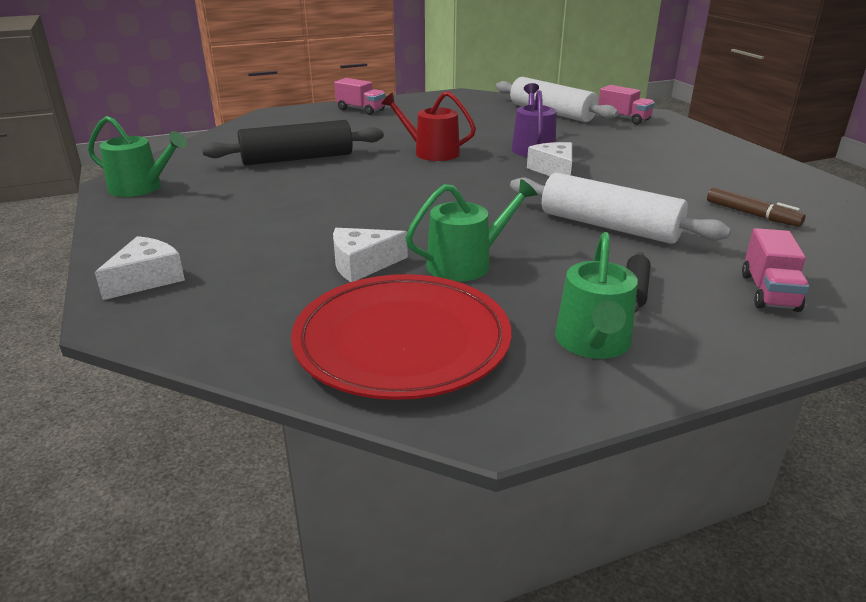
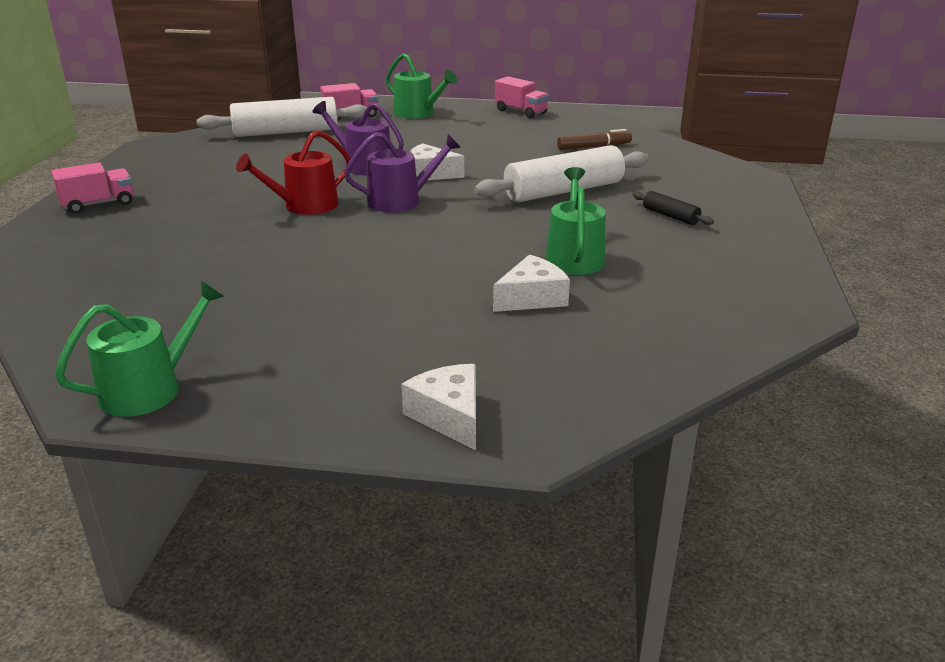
camera: 60 degrees left, 0 degrees up
black rolling pin [202,120,384,165] -> none
red plate [291,274,511,400] -> none
white cheese [333,228,408,282] -> white cheese turned 135 degrees counterclockwise [493,254,570,312]
green watering can [555,232,638,359] -> green watering can moved to [386,53,457,119]
pink truck [742,228,809,312] -> pink truck moved to [495,76,549,118]
none -> purple watering can [344,132,461,212]

